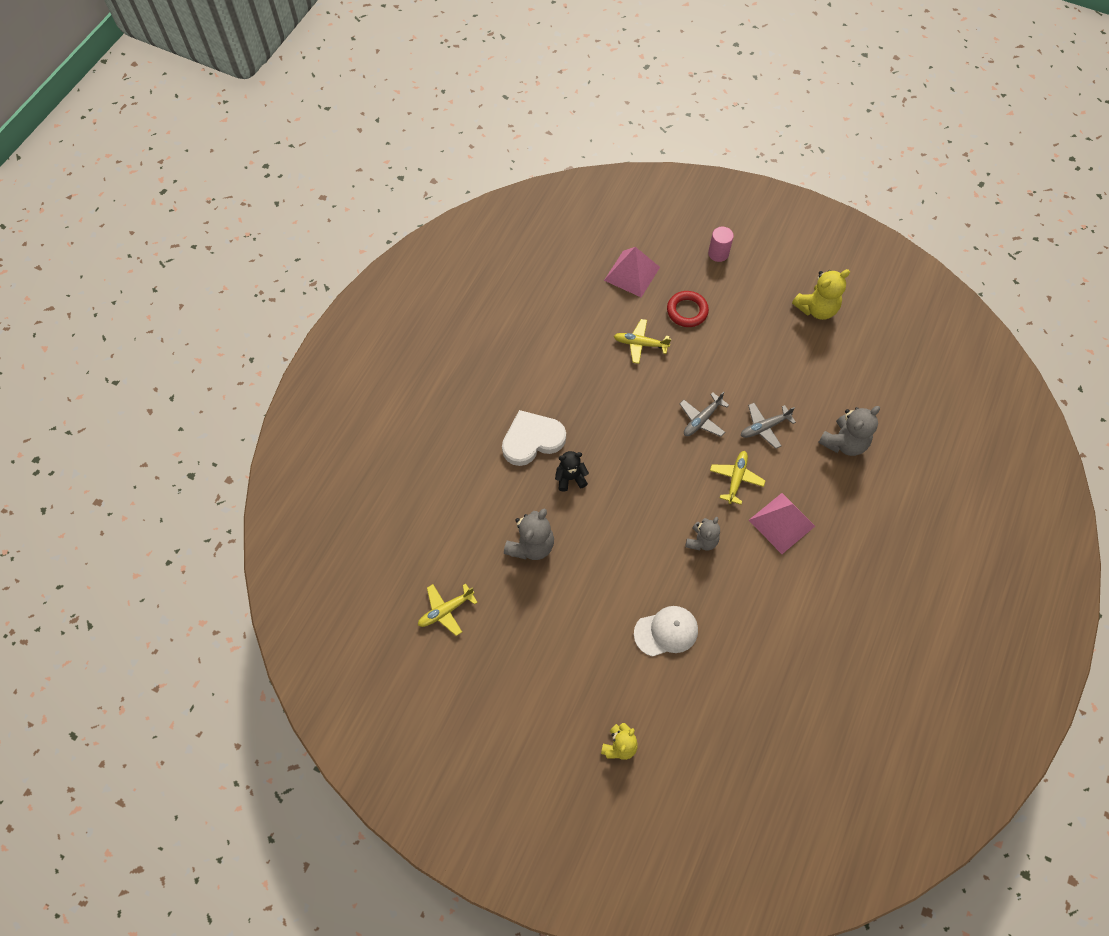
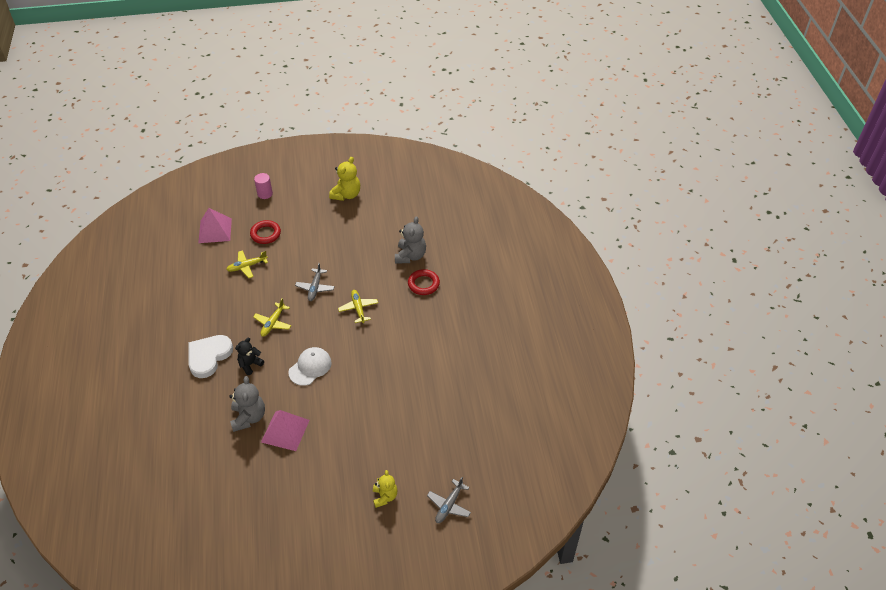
camera: 35 degrees left, 15 degrees down
yellow plane [418,584,478,636] -> yellow plane moved to [253,298,291,337]
white cap [634,606,698,657] -> white cap moved to [288,347,332,386]
grey teddy bear [685,517,720,551] -> none
grey plane [741,403,796,449] -> grey plane moved to [427,477,471,523]
pink pyramid [749,493,815,554] -> pink pyramid moved to [261,410,310,451]
none -> red ring [408,269,440,295]

